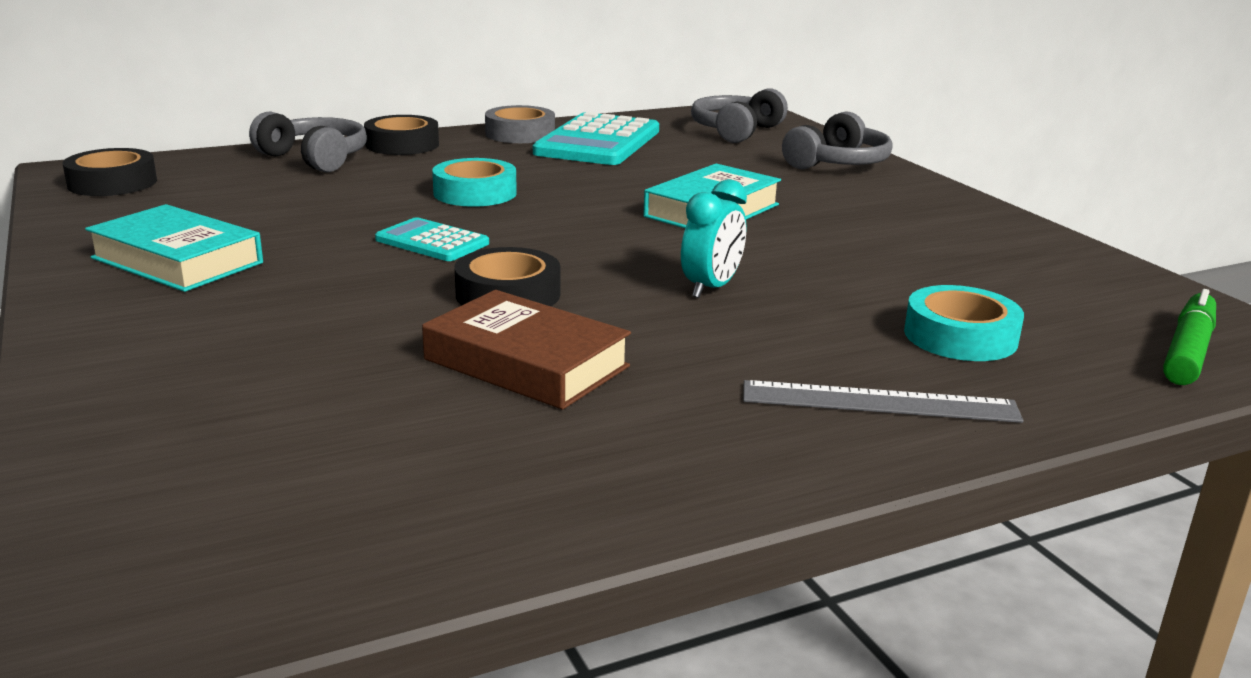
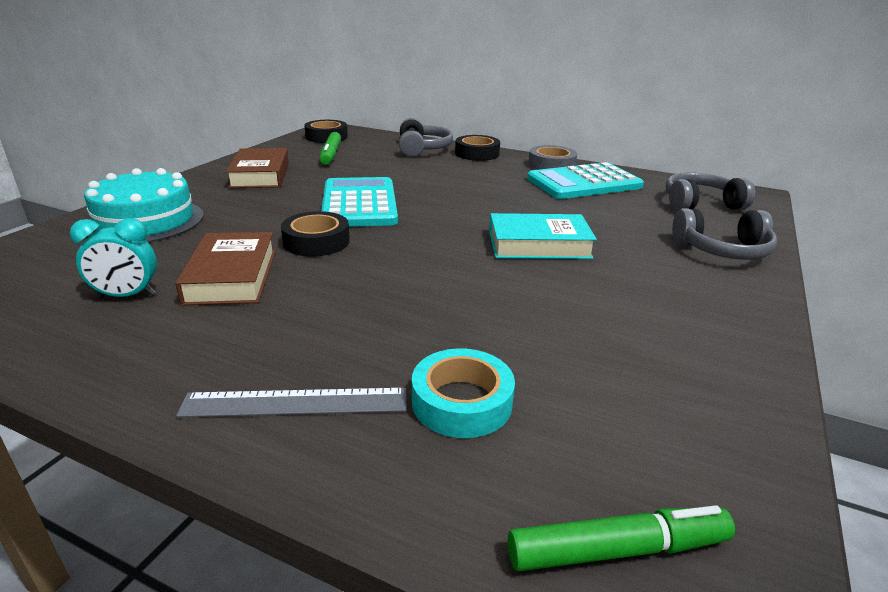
camera: 50 degrees right, 5 degrees up
turquoise book [85,204,263,292] -> brown book [226,148,289,188]
turquoise calculator [375,217,489,261] -> turquoise calculator [321,177,398,227], size x1.85
turquoise tape [432,158,517,207] -> none
turquoise clock [681,179,747,298] -> turquoise clock moved to [70,218,157,298]
grey ruler [743,380,1024,423] -> grey ruler turned 60 degrees counterclockwise [176,388,407,418]
none -> turquoise cake [84,168,204,243]
none -> green marker [320,132,341,165]

